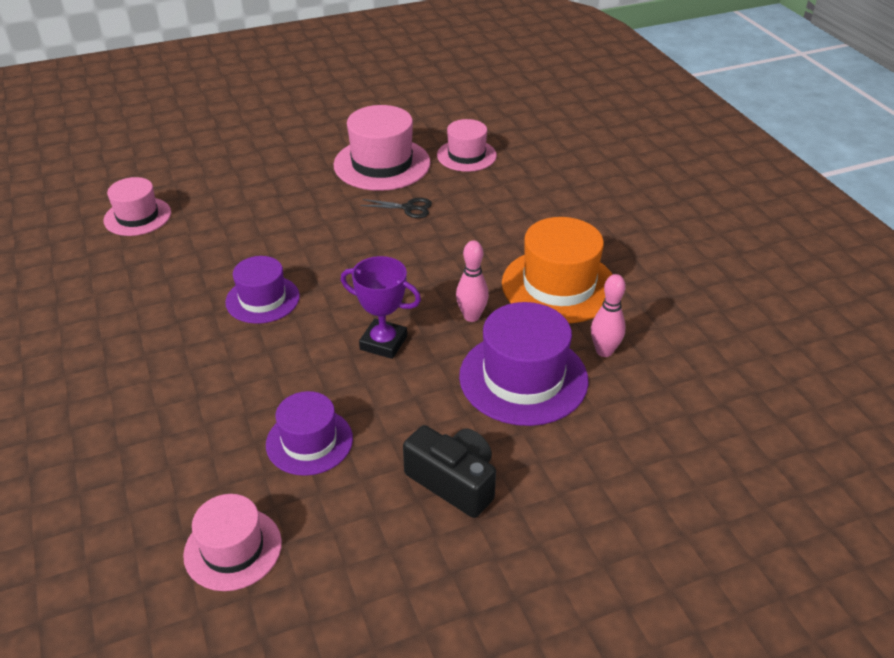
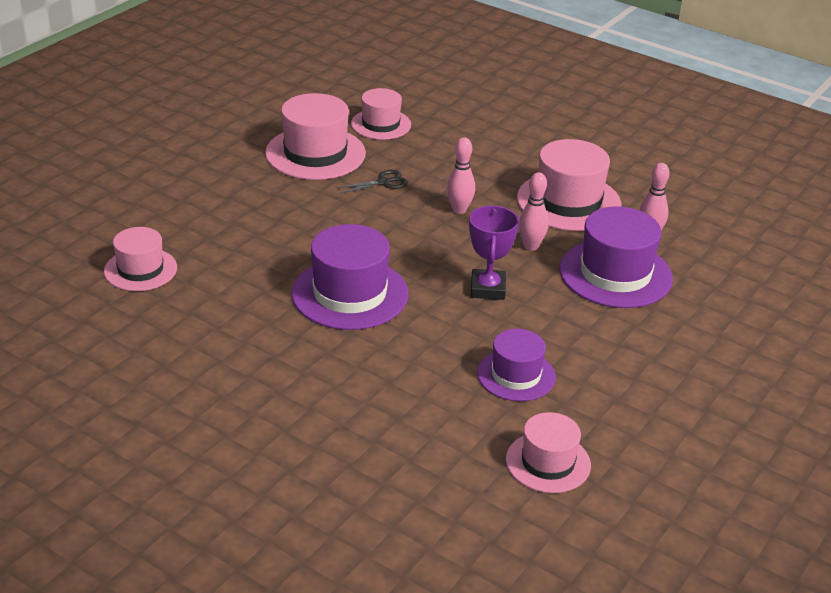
camera: 35 degrees left, 5 degrees down
purple hat [225,256,300,324] -> purple hat [292,224,409,330], size x1.60
purple trophy [341,256,421,359] -> purple trophy turned 75 degrees counterclockwise [469,206,519,300]
black camera [403,425,496,518] -> none
orange hat [502,217,613,323] -> pink hat [517,139,622,231]
none -> pink bowling pin [447,137,475,214]

